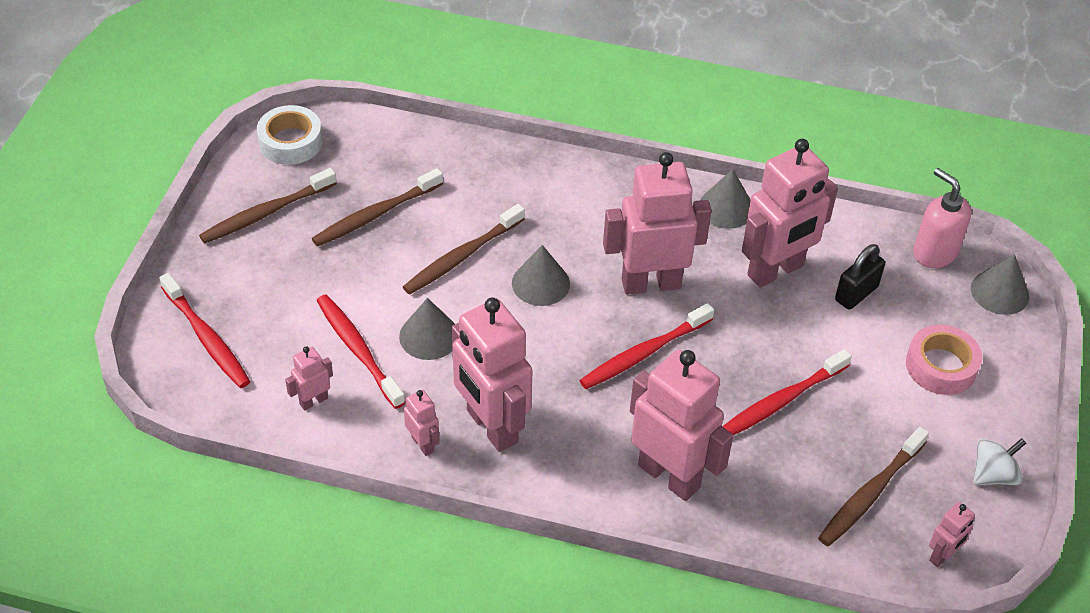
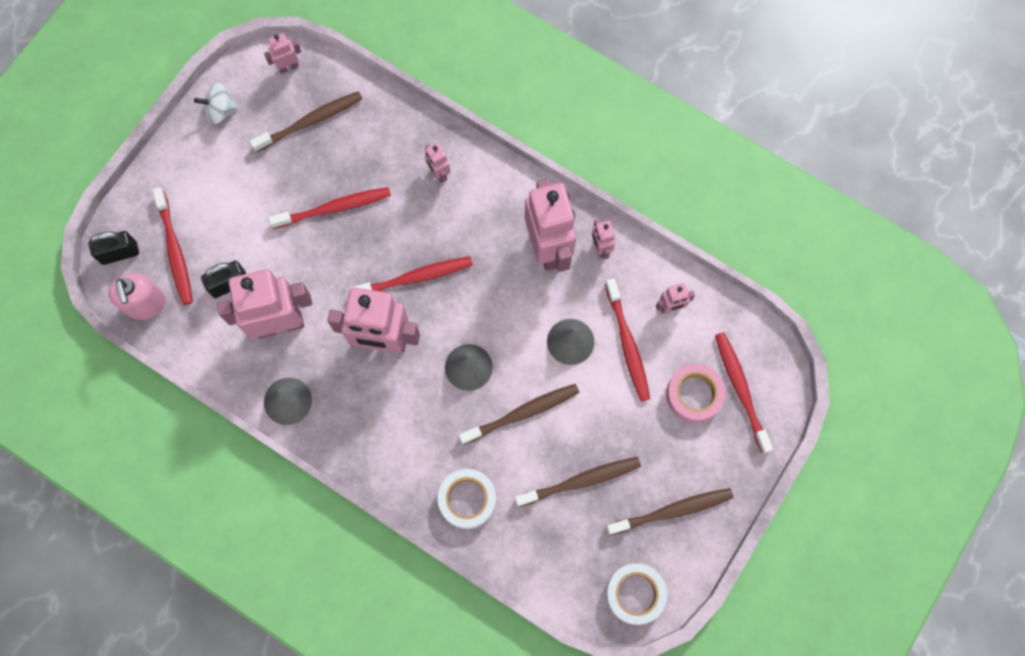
camera: 160 degrees left, 25 degrees up
pink robot [630,350,733,501] -> pink robot [425,142,450,183], size x0.45
pink tape [906,325,982,395] -> pink tape moved to [666,364,726,423]
grey cone [971,254,1029,315] -> black padlock [88,231,139,265]
none -> red toothbrush [152,187,193,305]
none -> white tape [438,469,496,529]

